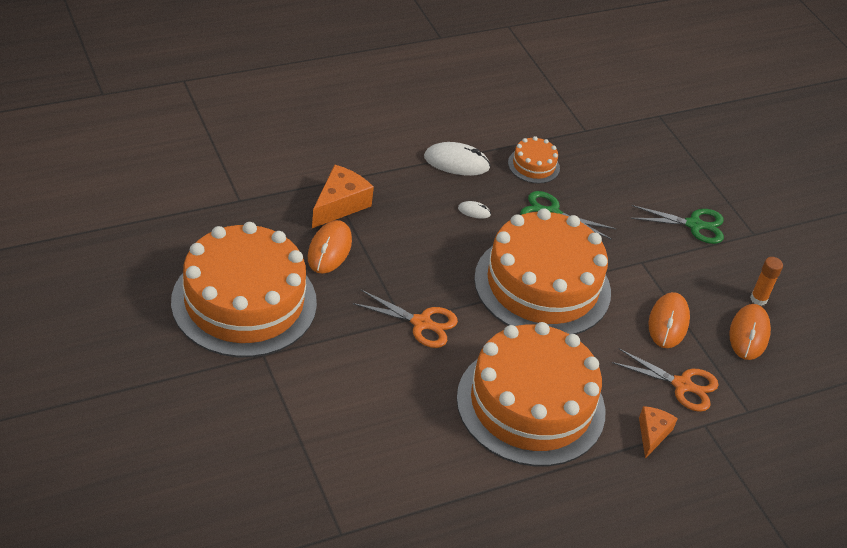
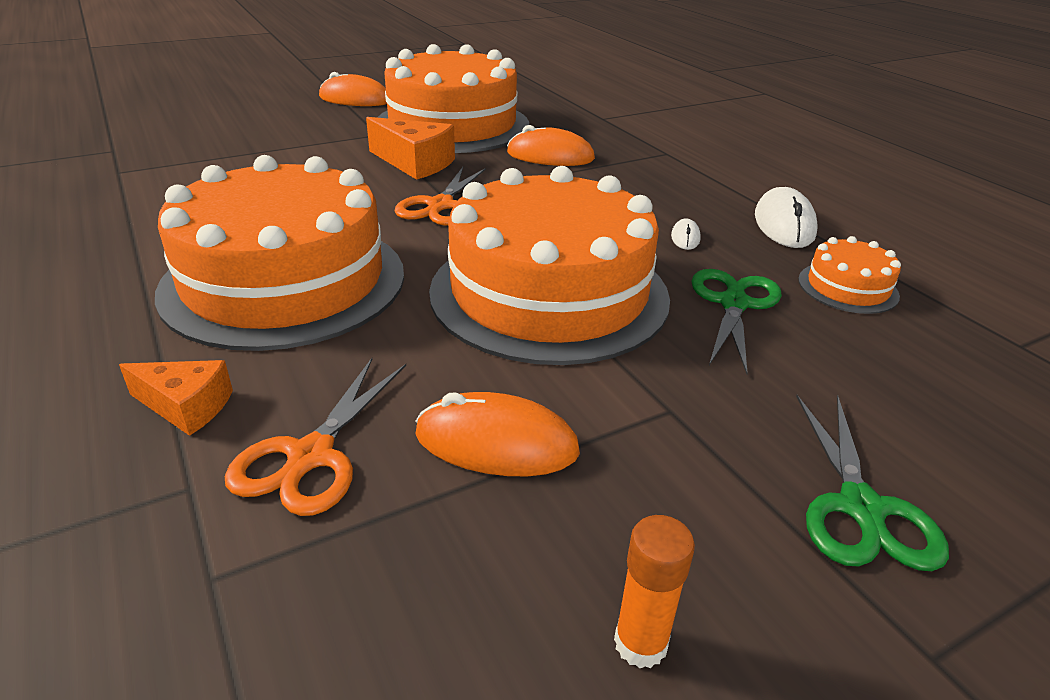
camera: 90 degrees right, 10 degrees down
orange cheese [312,164,374,228] -> orange cheese moved to [366,117,455,180]
orange mouse [729,304,771,360] -> orange mouse moved to [319,72,387,106]

